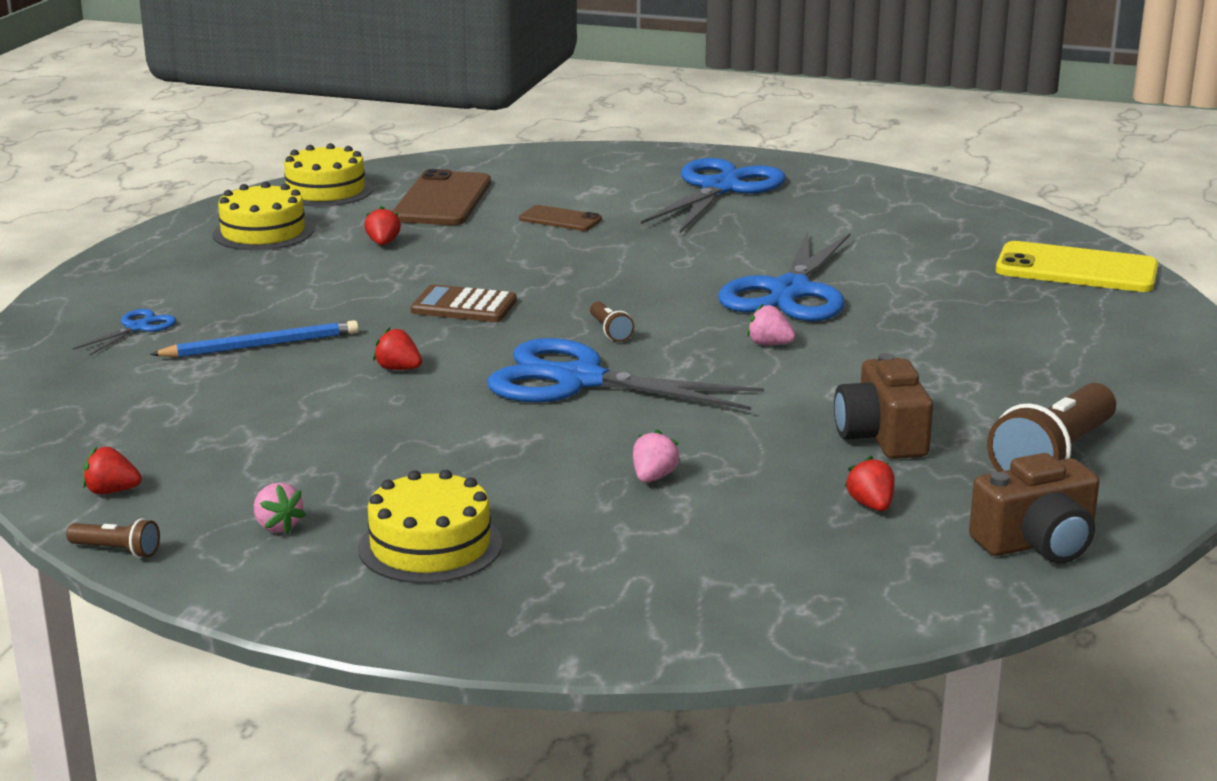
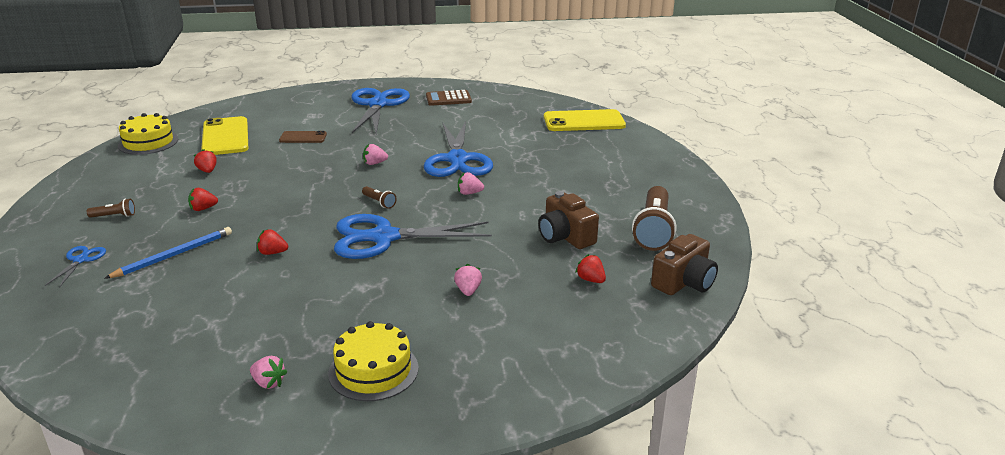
camera: 25 degrees left, 5 degrees up
brown flashlight [66,518,160,558] -> brown flashlight moved to [87,199,135,218]
red strawberry [83,446,142,494] -> red strawberry moved to [188,188,218,211]
yellow cake [213,182,313,250] -> none
brown phone [392,169,491,225] -> yellow phone [201,116,248,155]
brown calculator [411,284,517,322] -> brown calculator moved to [426,90,472,106]
none -> pink strawberry [363,144,388,165]

